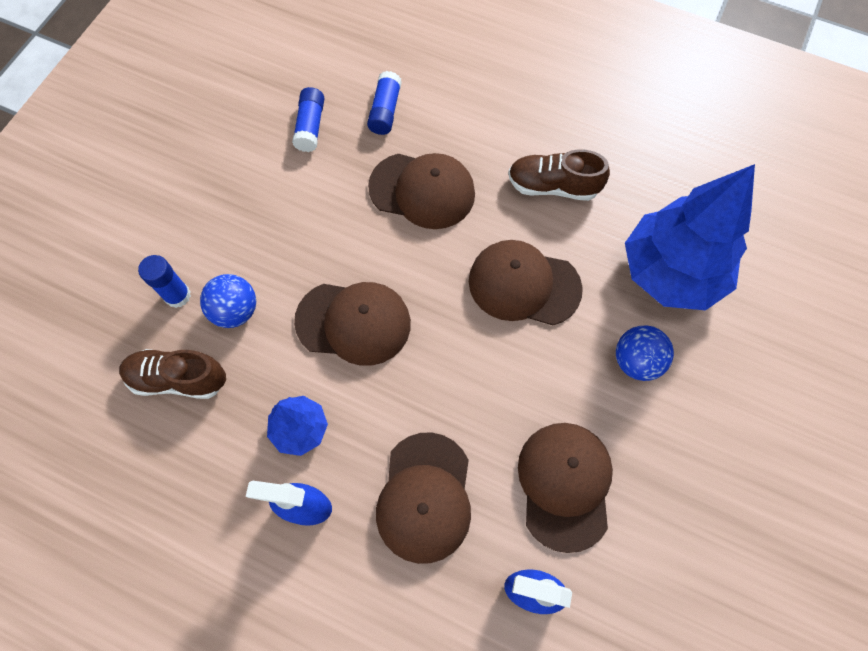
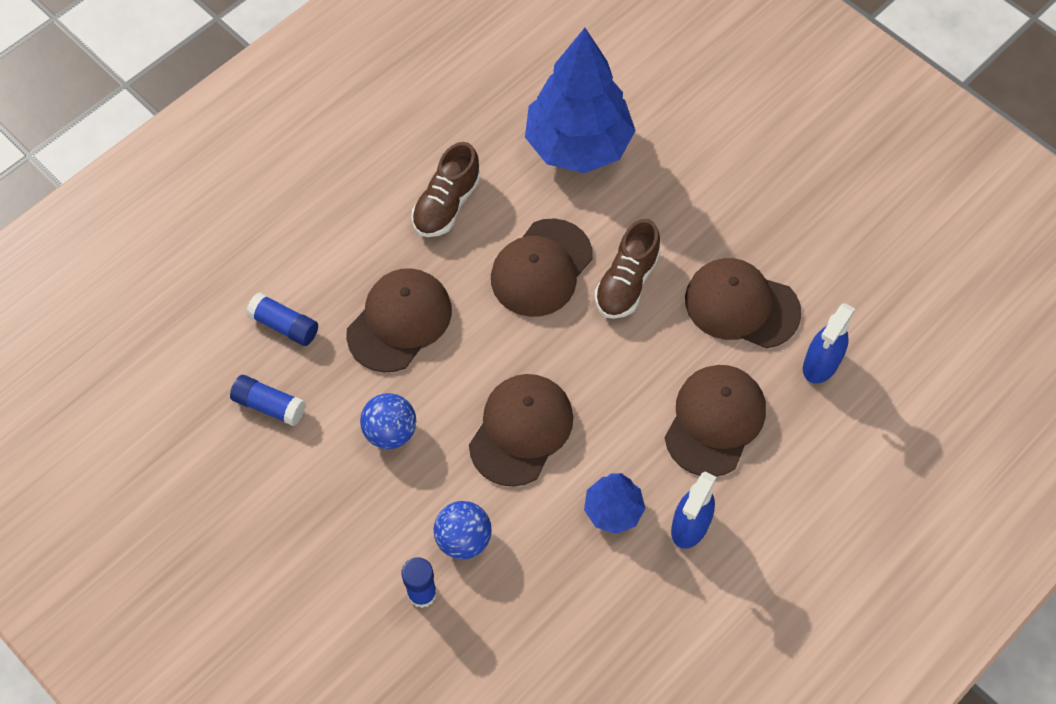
camera: 70 degrees left, 5 degrees down
brown shoe [119,349,226,399] -> brown shoe moved to [594,219,660,319]
brown cap [376,432,471,564] -> brown cap turned 90 degrees counterclockwise [665,365,766,477]
blue ball [616,326,674,381] -> blue ball moved to [360,393,416,449]

